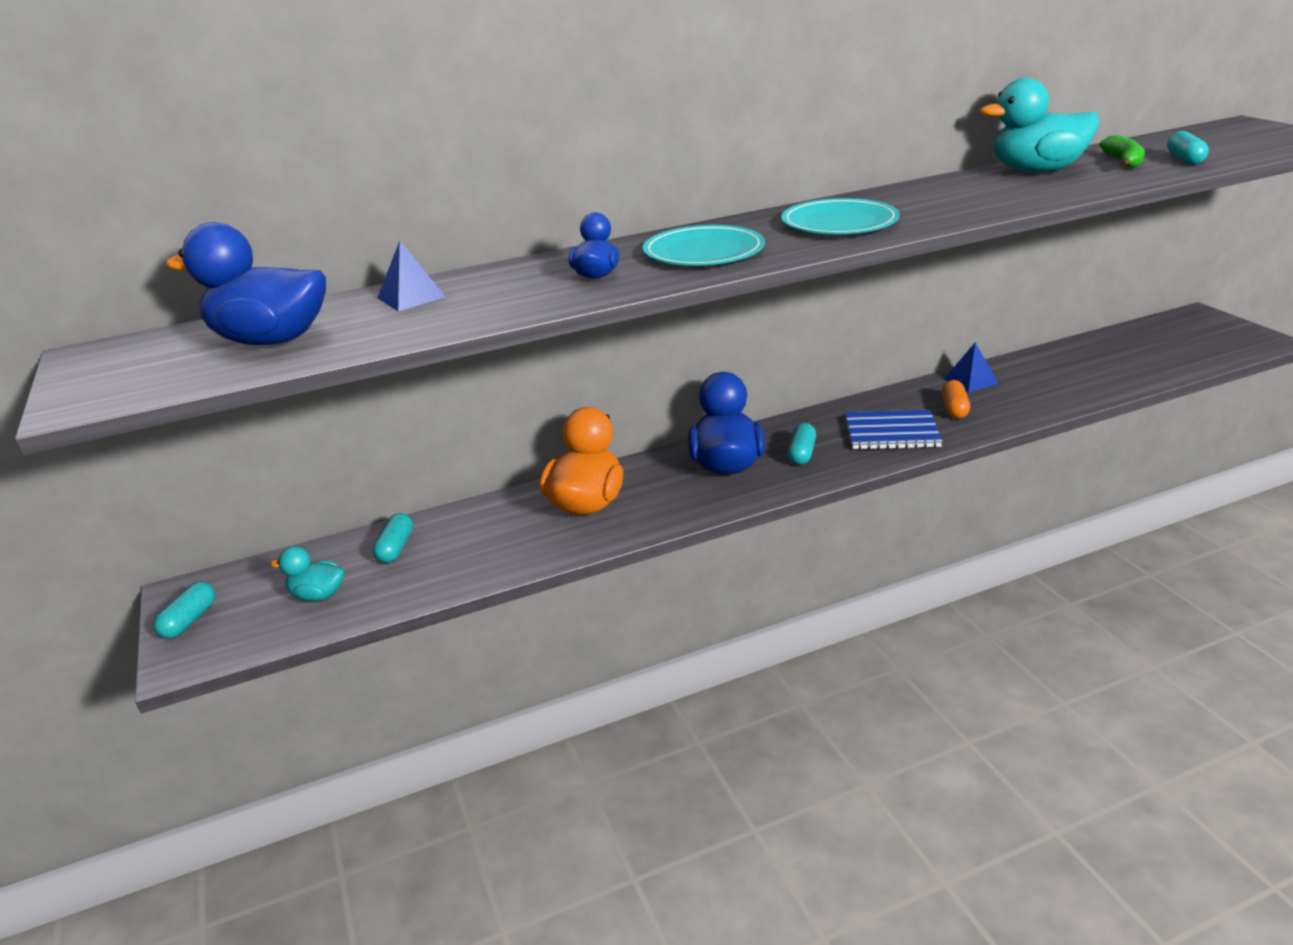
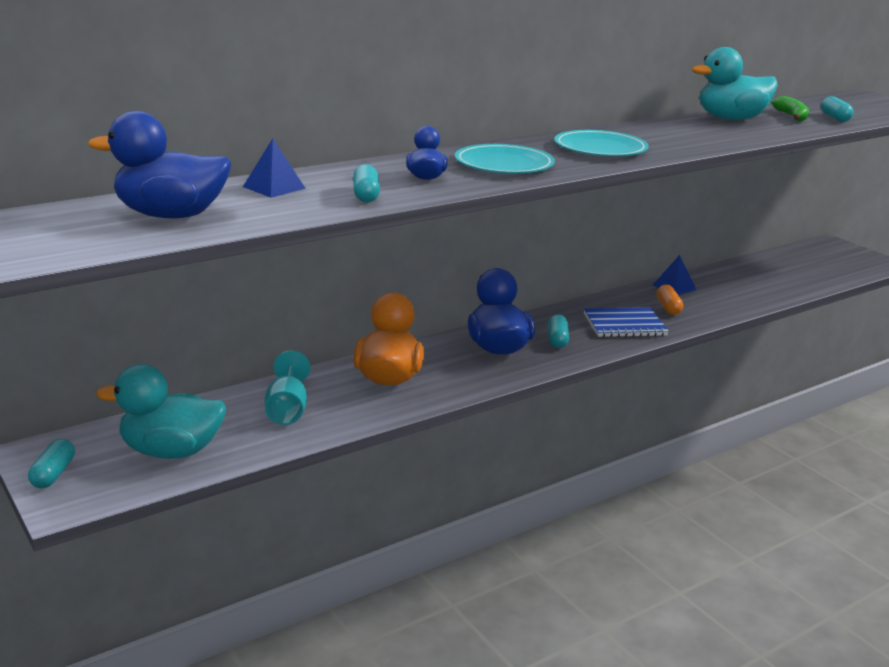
camera: 15 degrees left, 5 degrees down
turquoise duck [270,546,344,601] -> turquoise duck [96,364,227,459], size x1.85
turquoise capsule [373,513,413,563] -> turquoise capsule moved to [353,164,380,202]
none -> turquoise goblet [265,350,310,425]

